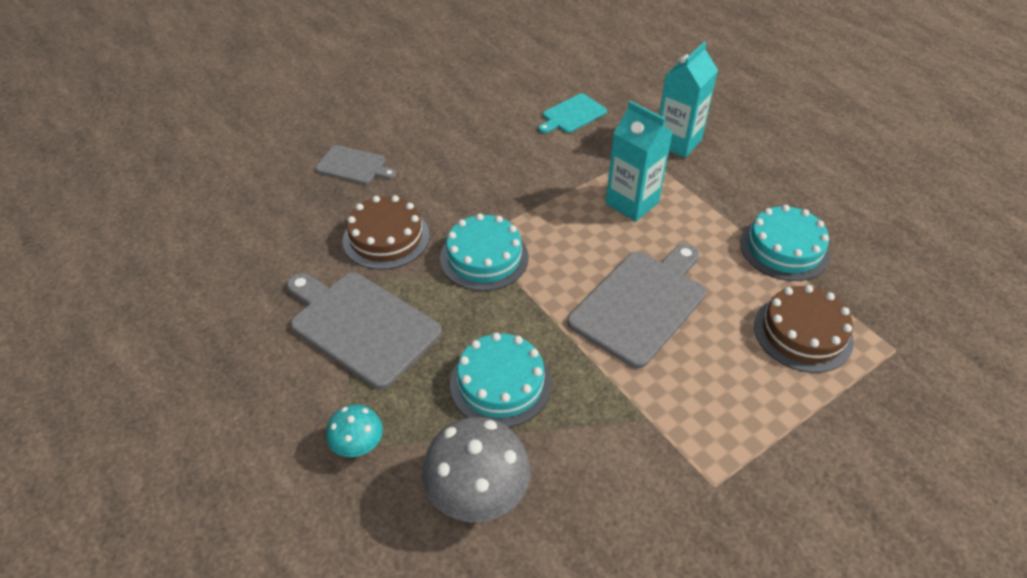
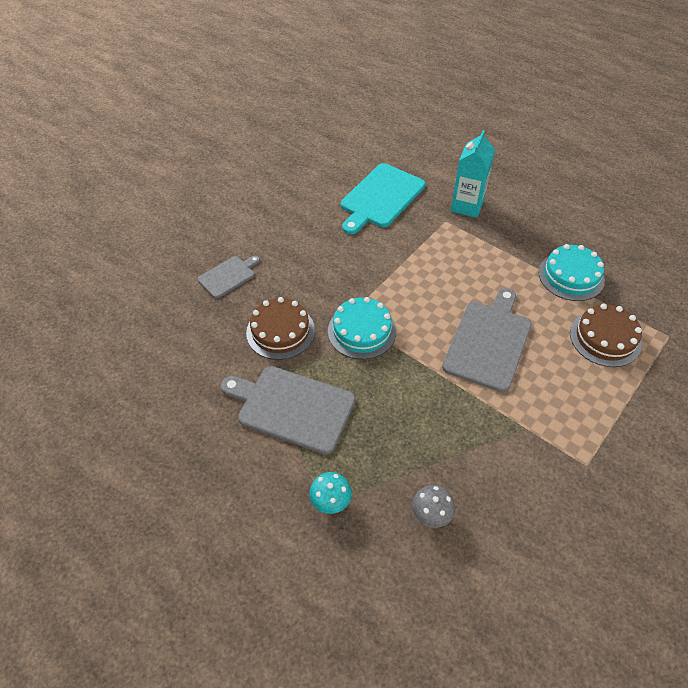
camera: 15 degrees left, 5 degrees up
grey cutting board [315,145,397,184] -> grey cutting board turned 45 degrees counterclockwise [197,255,260,298]
grey mushroom [422,417,531,522] -> grey mushroom [412,485,455,528], size x0.55
turquoise cake [450,333,552,427] -> none
turquoise cutting board [538,93,607,133] -> turquoise cutting board [341,163,426,234], size x1.79
turquoise carton [605,101,673,222] -> none

